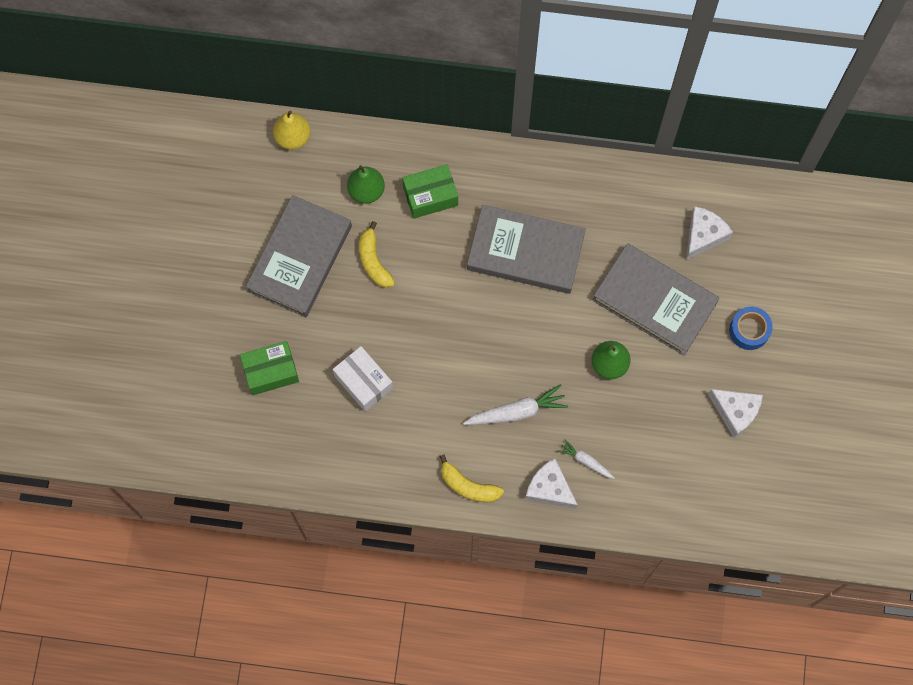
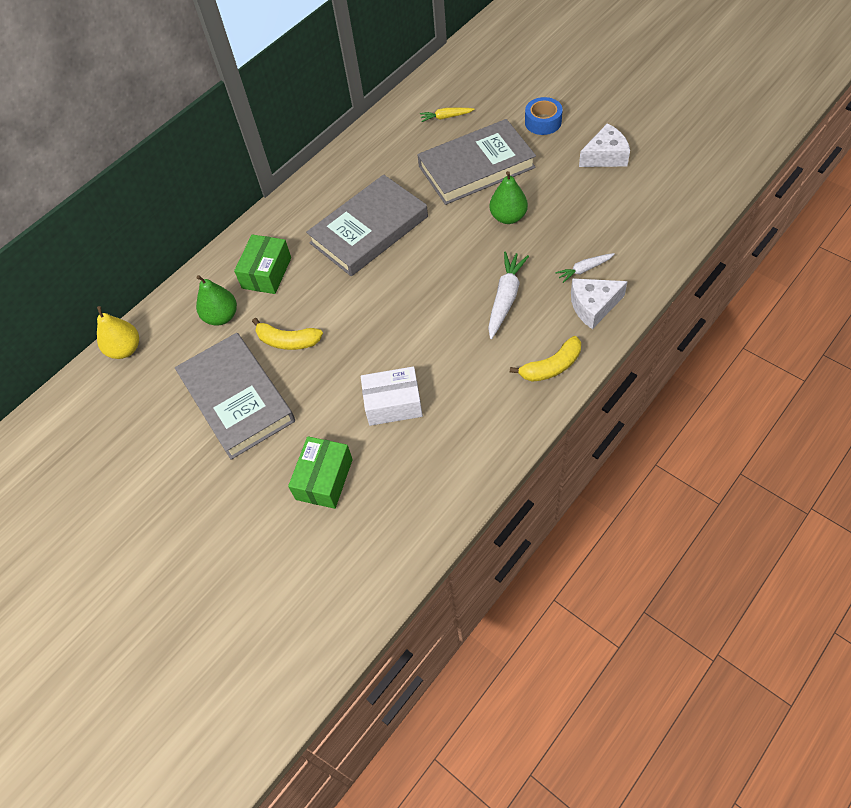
camera: 50 degrees left, 15 degrees down
white cheese [686,206,733,260] -> yellow carrot [420,108,475,122]

